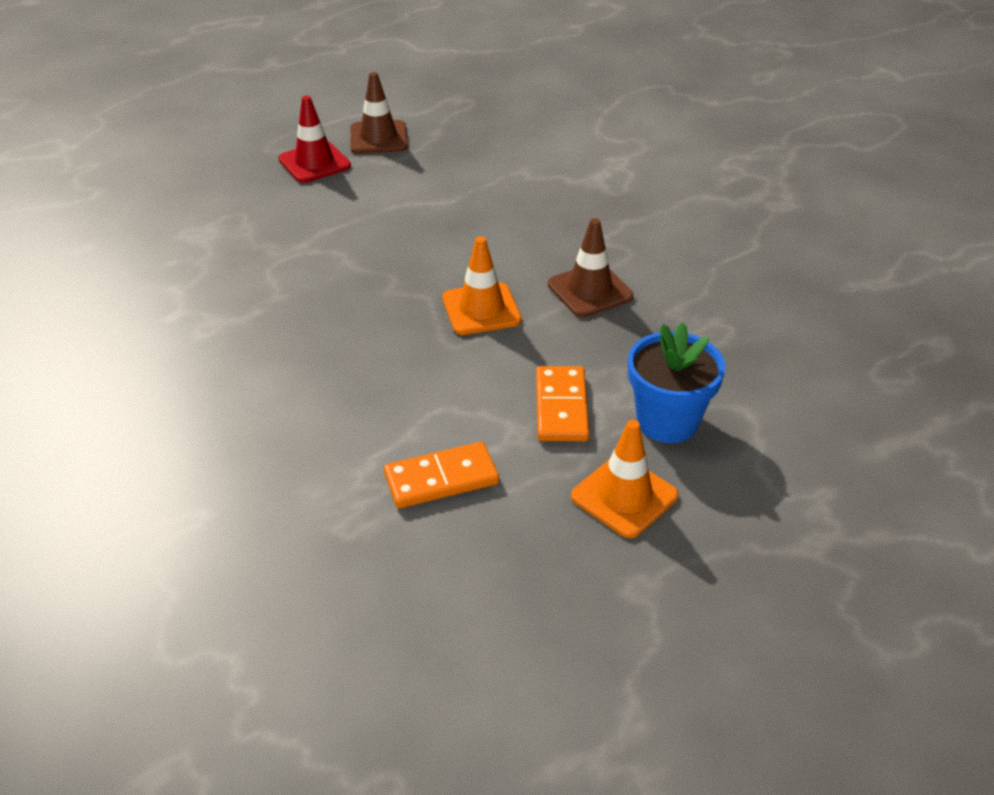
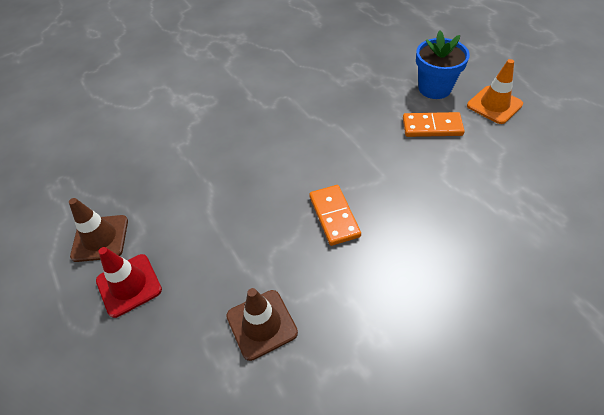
camera: 85 degrees left, 10 degrees up
orange domino [384,442,499,508] -> orange domino moved to [309,185,361,246]
orange traffic cone [442,236,522,335] -> none
brown traffic cone [548,218,633,317] -> brown traffic cone moved to [226,288,298,361]

